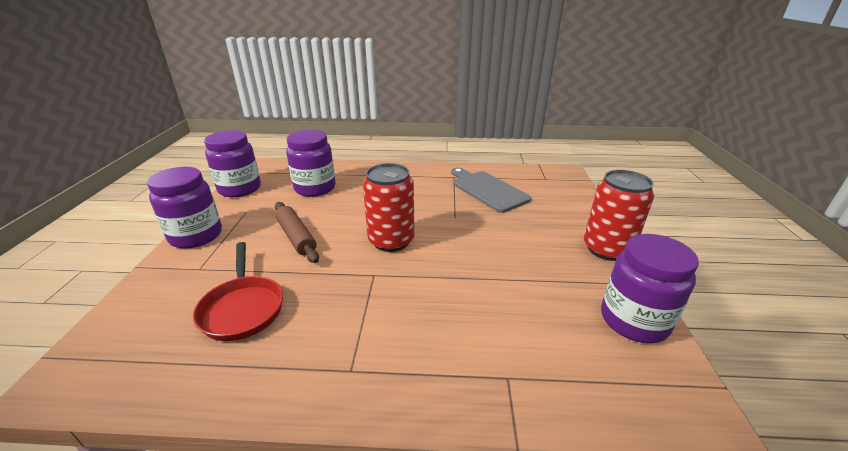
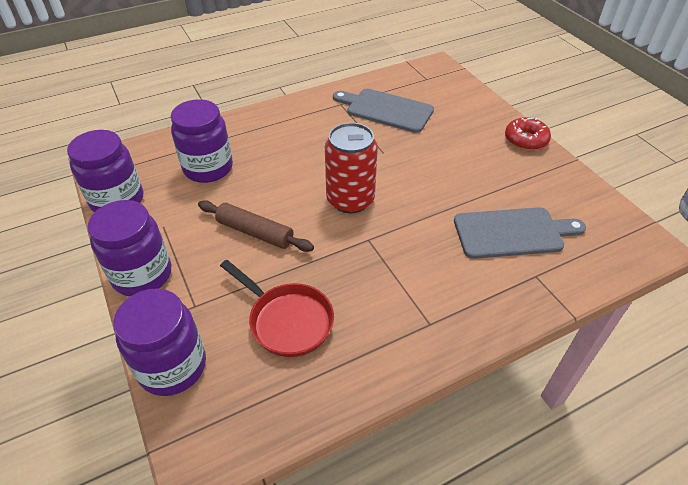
camera: 30 degrees left, 15 degrees up
red can [584,170,654,261] -> red donut [505,117,551,151]
purple jar [601,234,699,343] -> purple jar moved to [113,288,206,396]
none -> grey cutting board [454,207,586,259]

